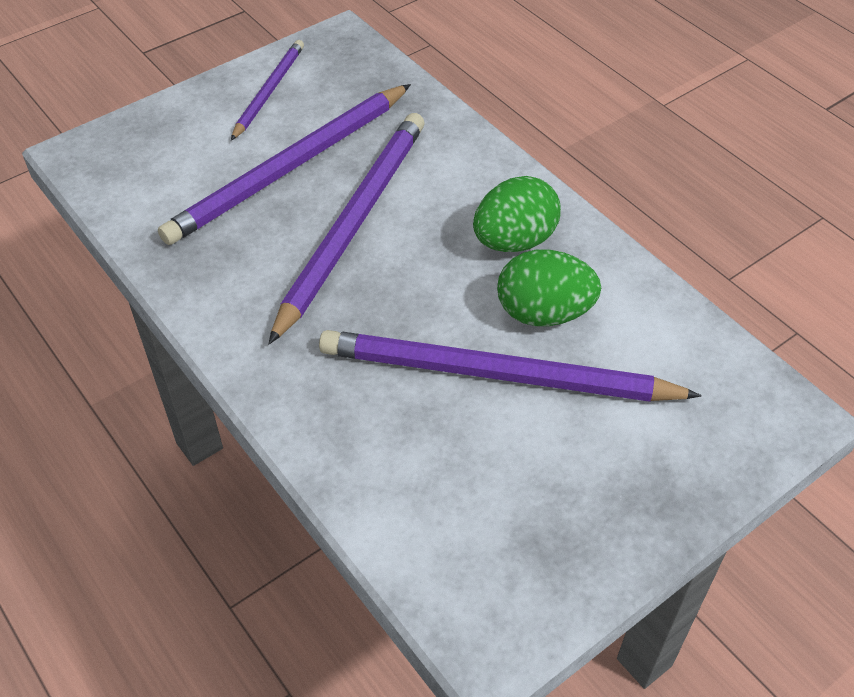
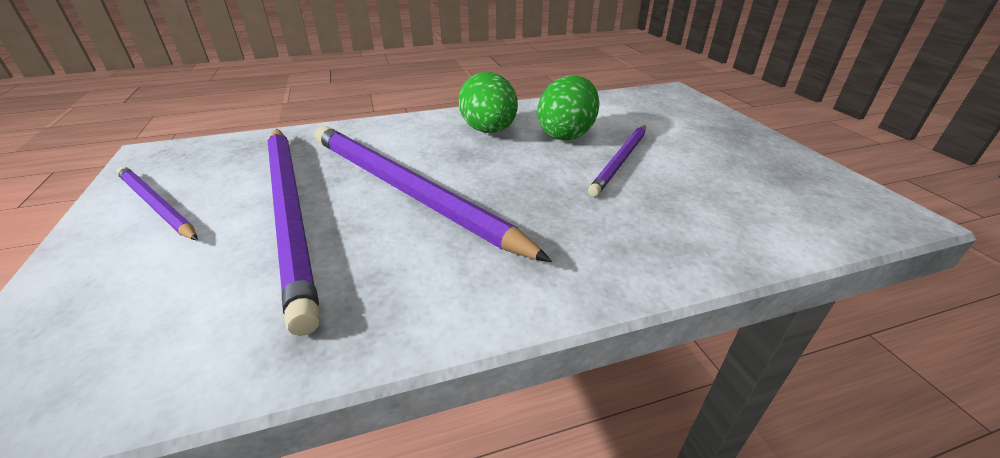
camera: 70 degrees left, 15 degrees down
purple pencil [319,330,702,402] -> purple pencil [588,125,646,197], size x0.54

